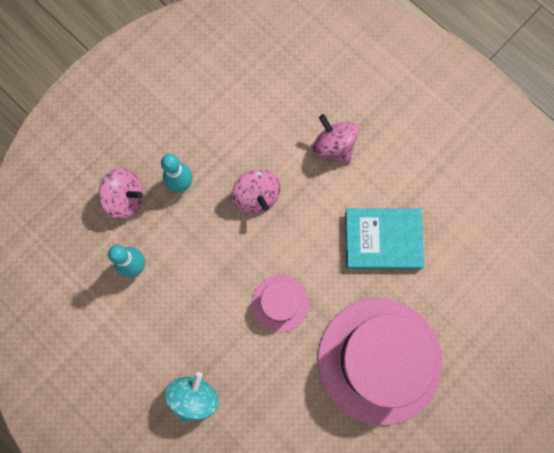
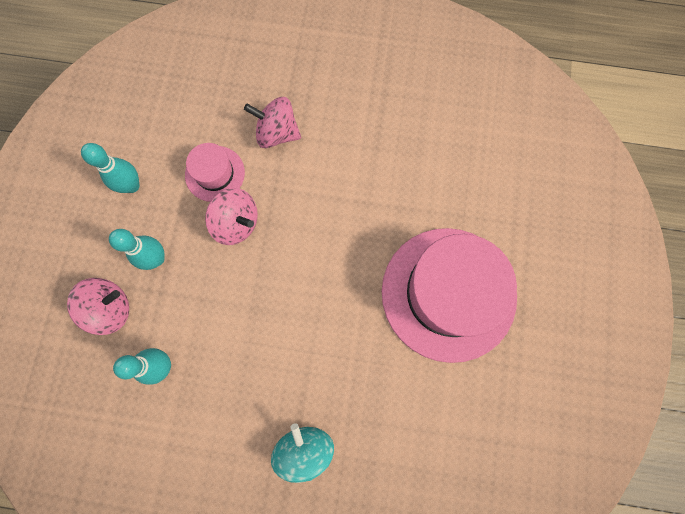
camera: 35 degrees left, 0 degrees up
pink hat [252,275,309,332] -> pink hat moved to [185,143,245,202]
turquoise book [345,208,424,269] -> none
none -> turquoise bowling pin [81,143,140,193]

